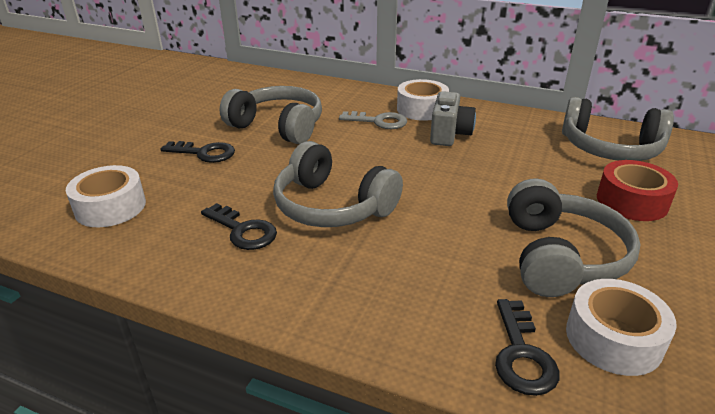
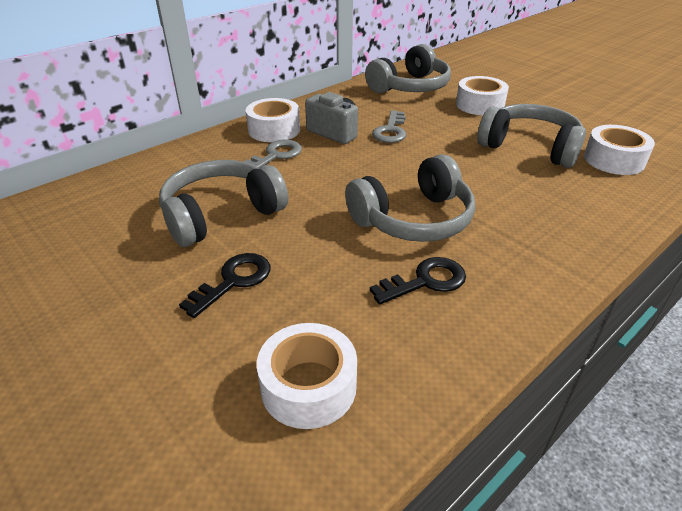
camera: 65 degrees left, 5 degrees up
black key [495,299,560,396] -> none
red tape [597,160,678,221] -> white tape [456,76,509,116]
none -> grey key [372,110,406,143]

